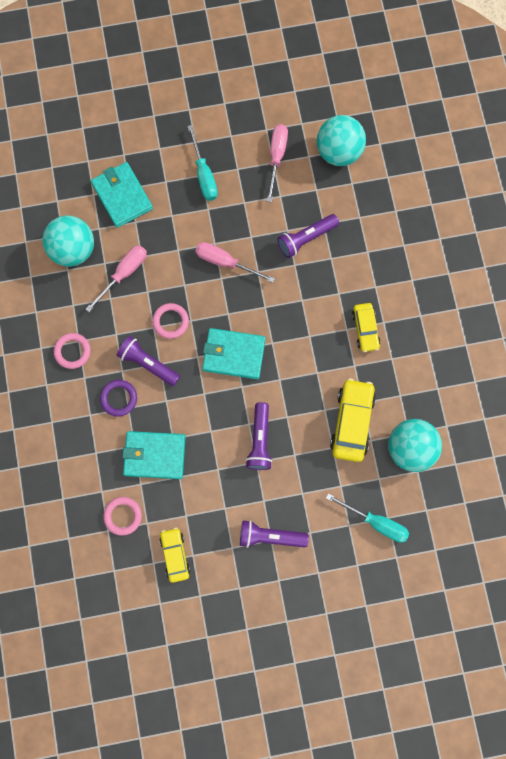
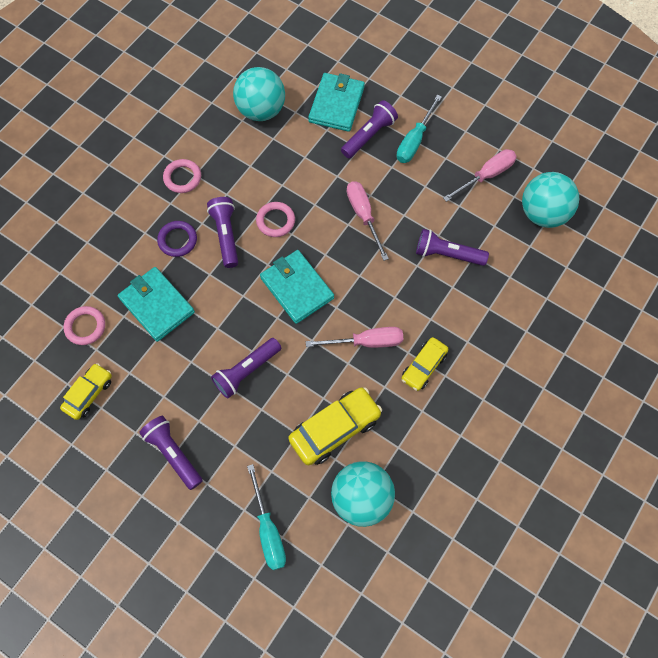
camera: 45 degrees right, 10 degrees down
pink screwdriver [86,245,147,312] -> pink screwdriver moved to [306,327,403,348]
none -> purple flashlight [341,100,398,158]

